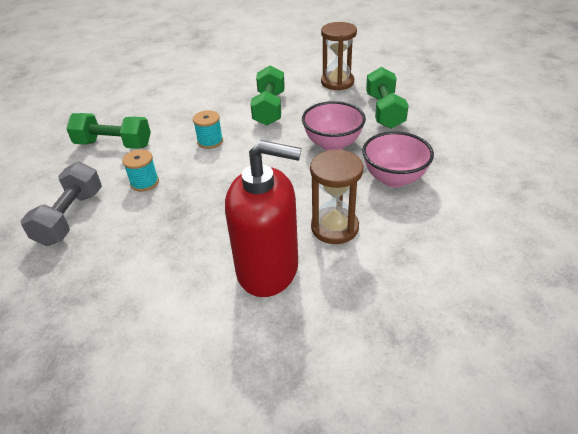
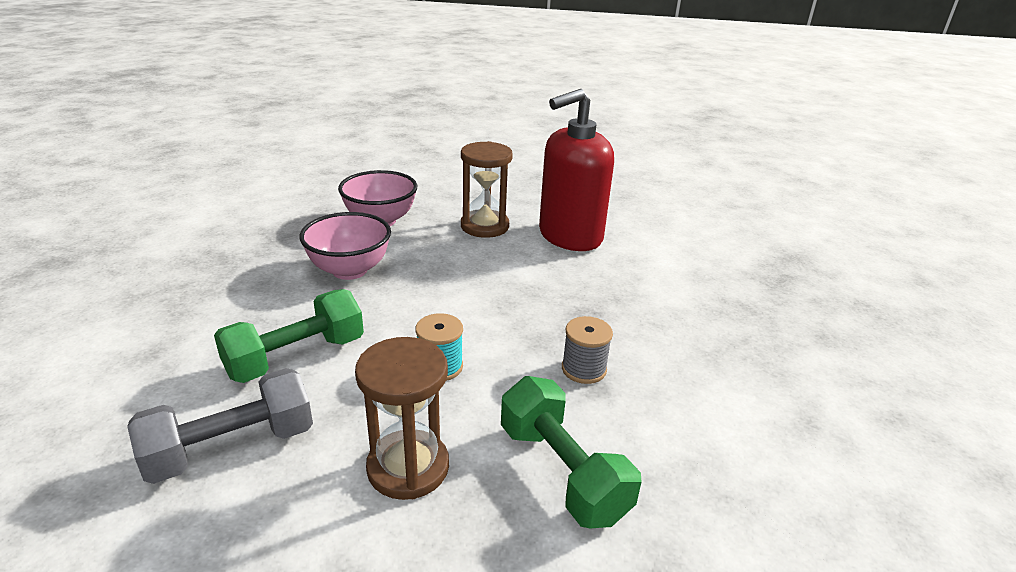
camera: 135 degrees left, 10 degrees down
grey dumbbell [21,162,102,246] -> grey dumbbell moved to [127,368,313,484]
turquoise spool [122,149,159,192] -> grey spool [562,316,613,384]
red soap dispenser [225,140,301,297] -> red soap dispenser turned 90 degrees counterclockwise [539,89,614,251]
brown hourglass [321,22,357,90] -> brown hourglass moved to [355,337,449,500]
green dumbbell [366,67,409,129] -> none

